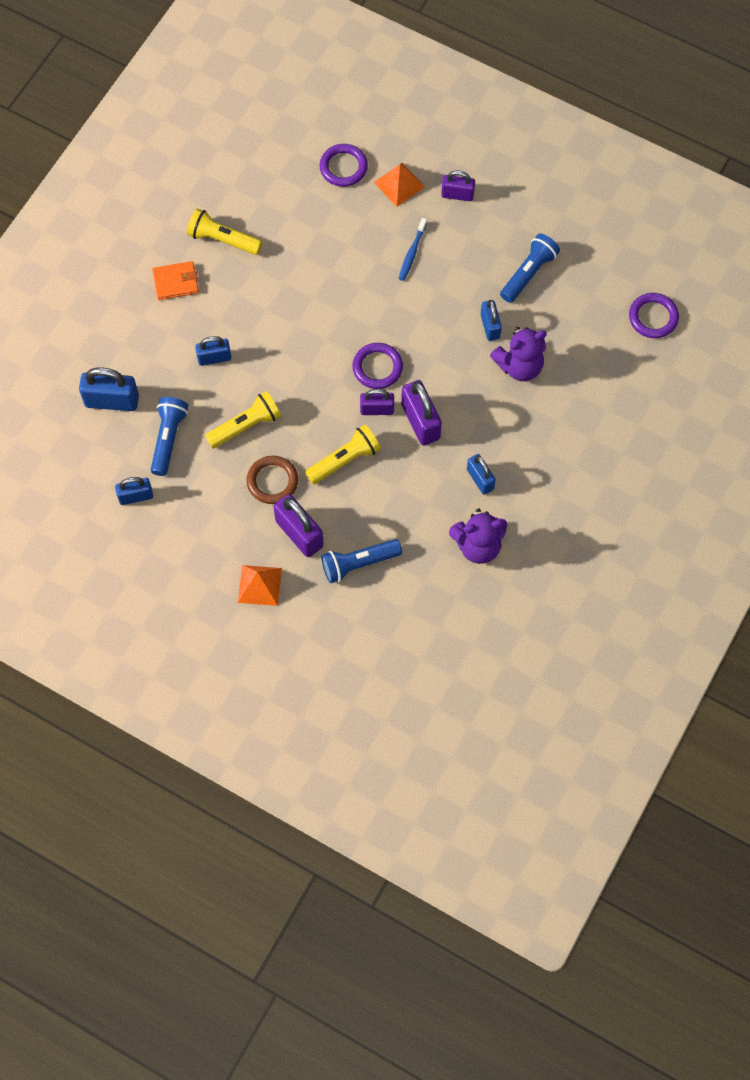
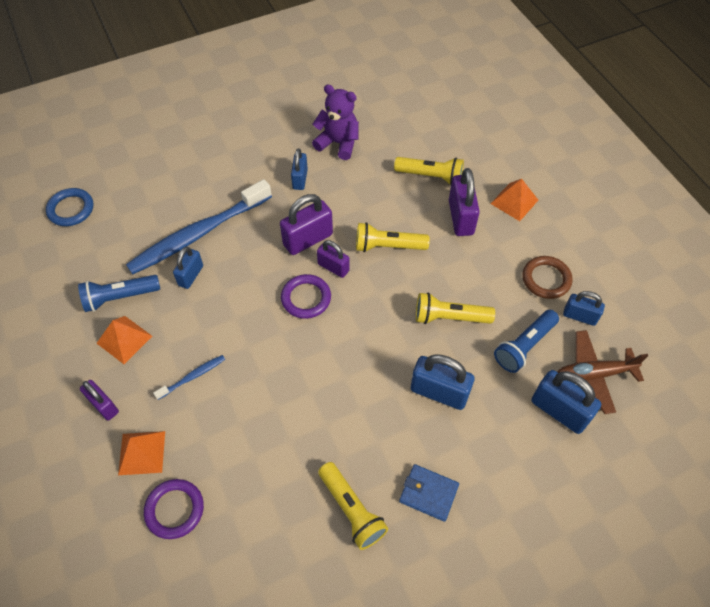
camera: 145 degrees left, 10 degrees down
orange wallet [152,261,199,300] -> blue wallet [399,464,459,522]
blue padlock [195,336,231,366] -> blue padlock [411,354,475,410], size x1.59
brown ring [246,456,298,504] -> brown ring moved to [522,256,573,299]
blue flashlight [321,539,402,583] -> yellow flashlight [394,157,464,185]
purple padlock [401,380,442,446] -> purple padlock turned 45 degrees clockwise [280,194,333,255]
purple teddy bear [490,327,547,381] -> blue toothbrush [126,179,272,274]
purple ring [629,293,679,338] -> blue ring [46,188,93,226]
none -> orange pyramid [97,316,152,364]
none -> brown plane [558,330,648,414]

